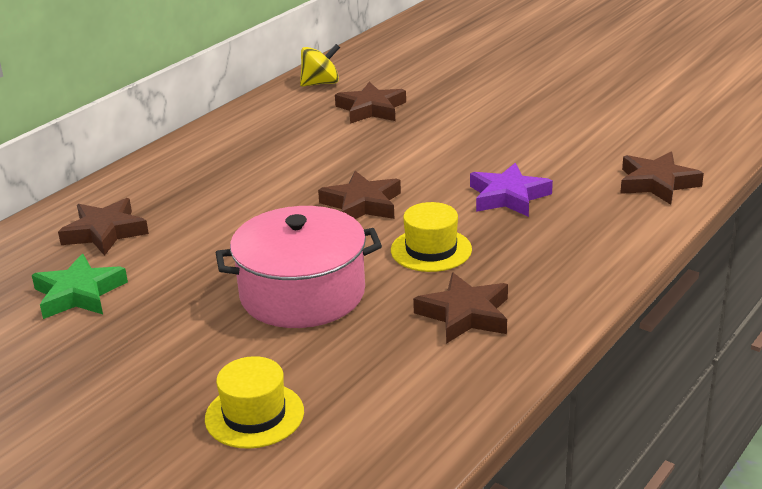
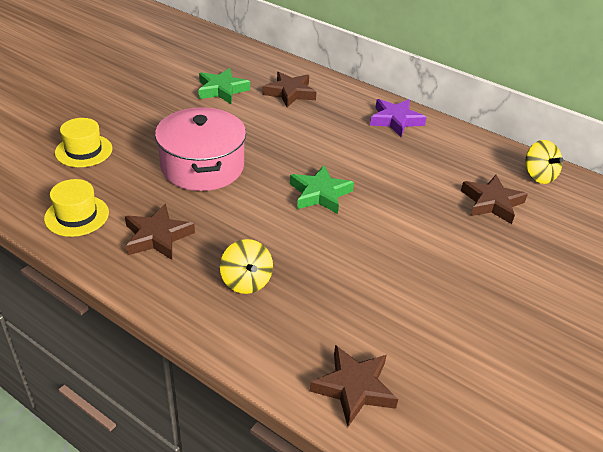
camera: 85 degrees right, 10 degrees up
brown star [318,171,401,219] -> green star [290,165,354,214]
yellow hat [391,202,472,272] -> yellow hat moved to [44,179,109,237]
purple star [470,163,553,217] -> purple star moved to [370,99,427,137]
none -> yellow spinning top [220,239,273,294]

